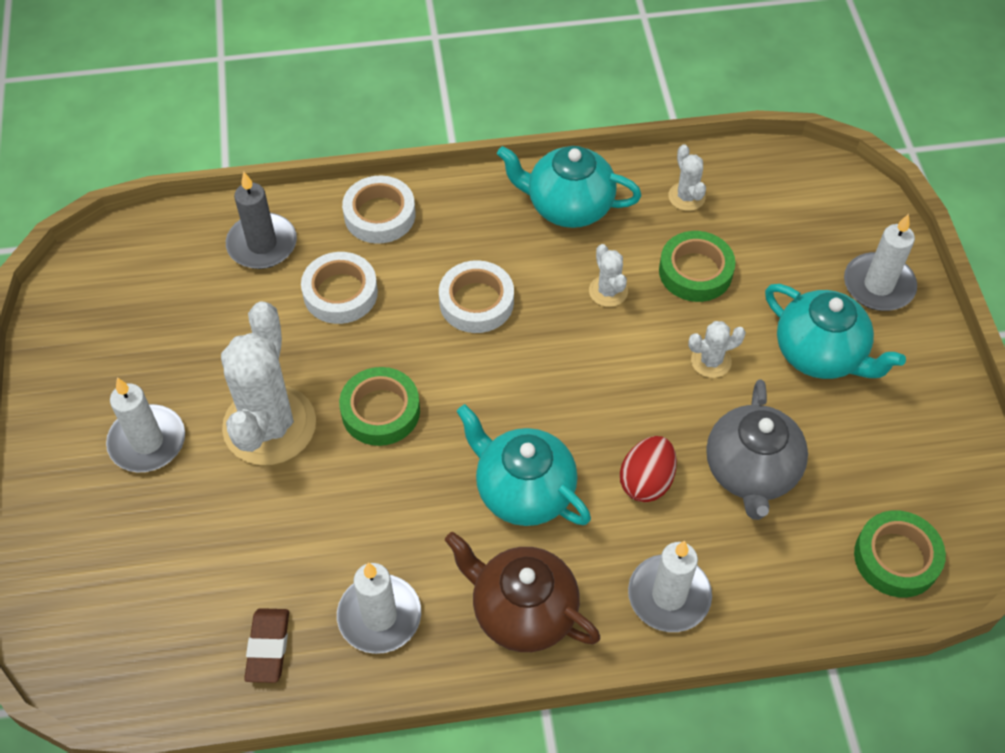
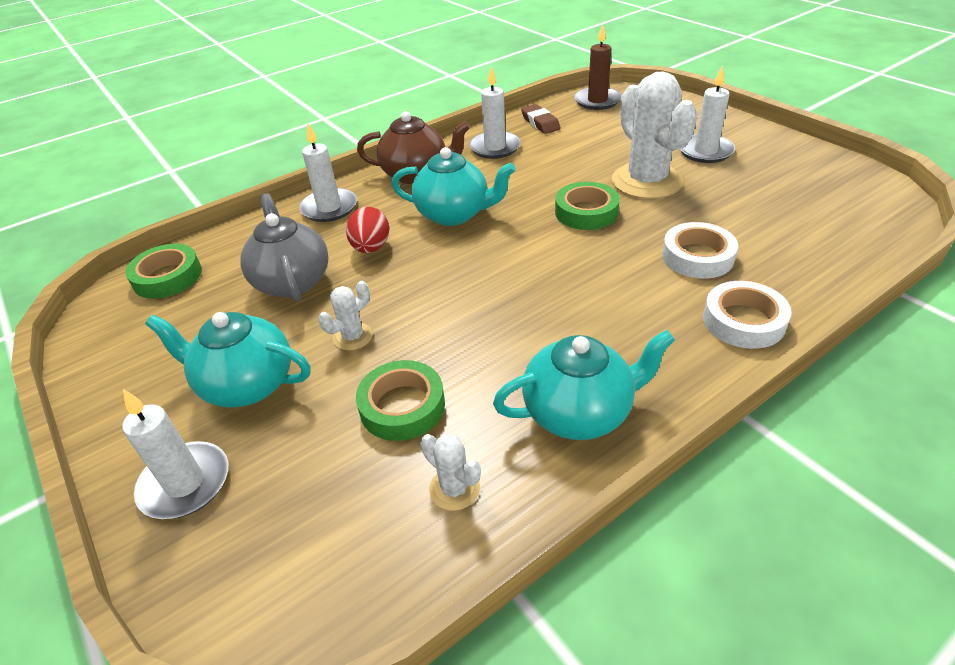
camera: 155 degrees right, 15 degrees down
grey candle [226,172,297,269] -> none
white tape [439,260,514,333] -> none
white cactus [589,244,628,307] -> none
none -> brown candle [574,24,622,110]

